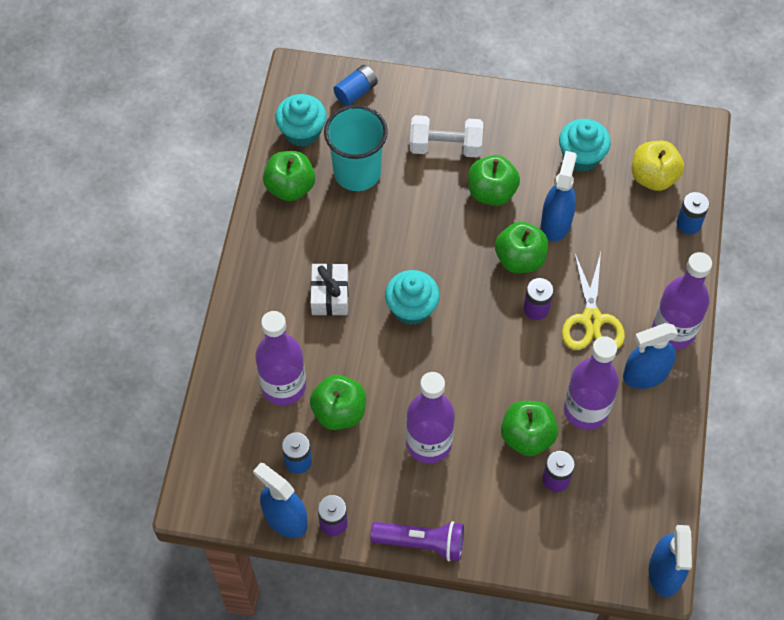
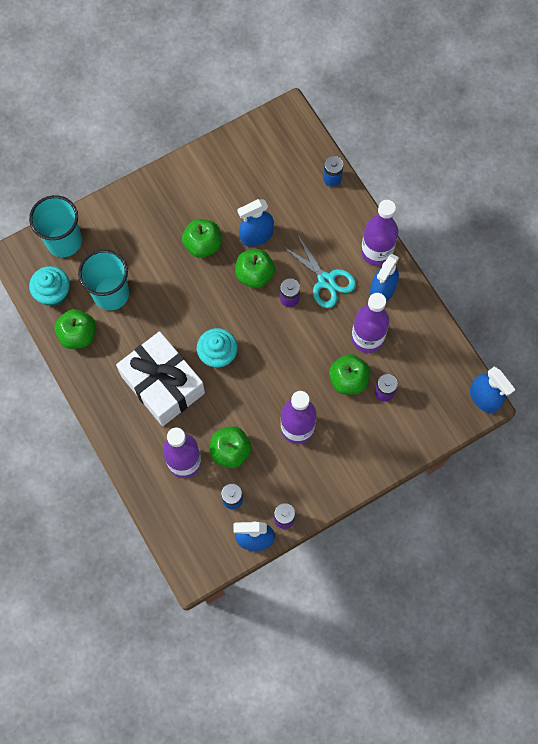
camera: 40 degrees left, 10 degrees up
white gift [311,263,348,316] -> white gift [116,331,205,426], size x2.01
blue battery [333,65,378,106] -> turquoise cup [29,195,82,257]
purple flashlight [370,521,464,562] -> none
white dumbbell [410,115,483,158] -> none
blue spray bottle [541,151,577,241] -> blue spray bottle turned 90 degrees counterclockwise [237,199,274,247]
turquoise cupcake [559,119,611,172] -> none
yellow scissors [562,251,625,350] -> turquoise scissors [282,234,356,308]
yellow apple [632,141,684,191] -> none

